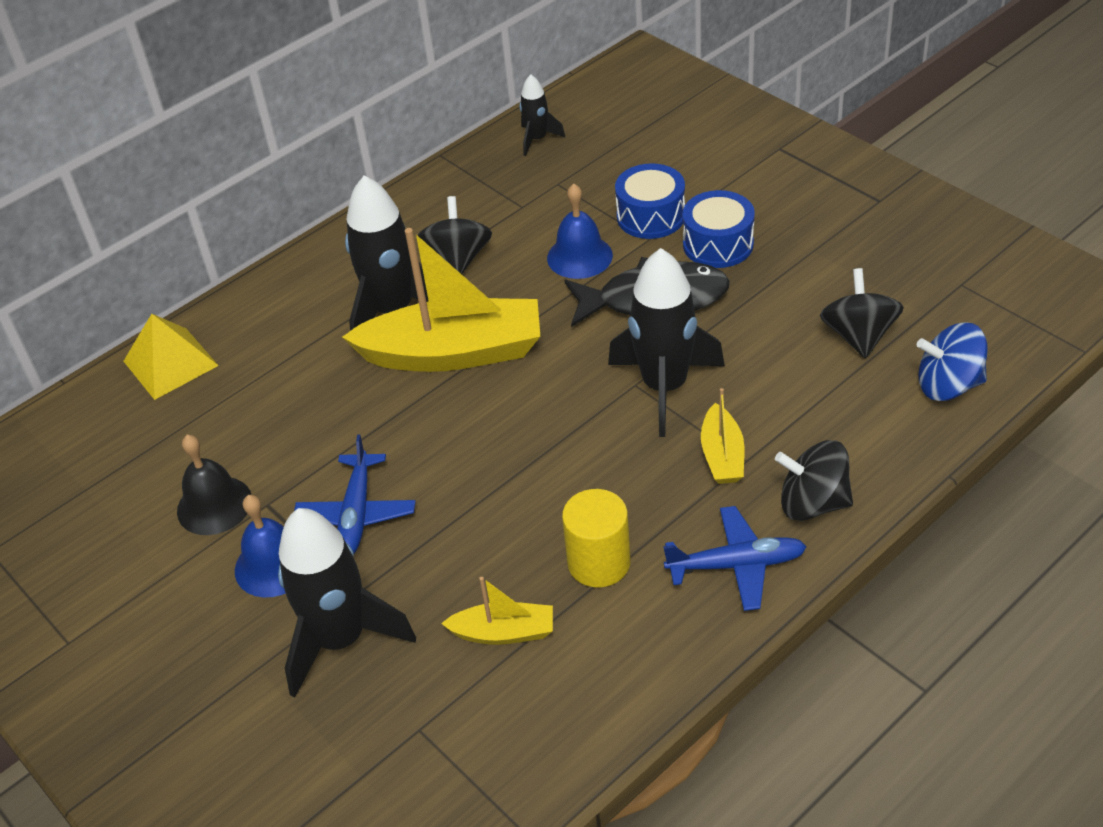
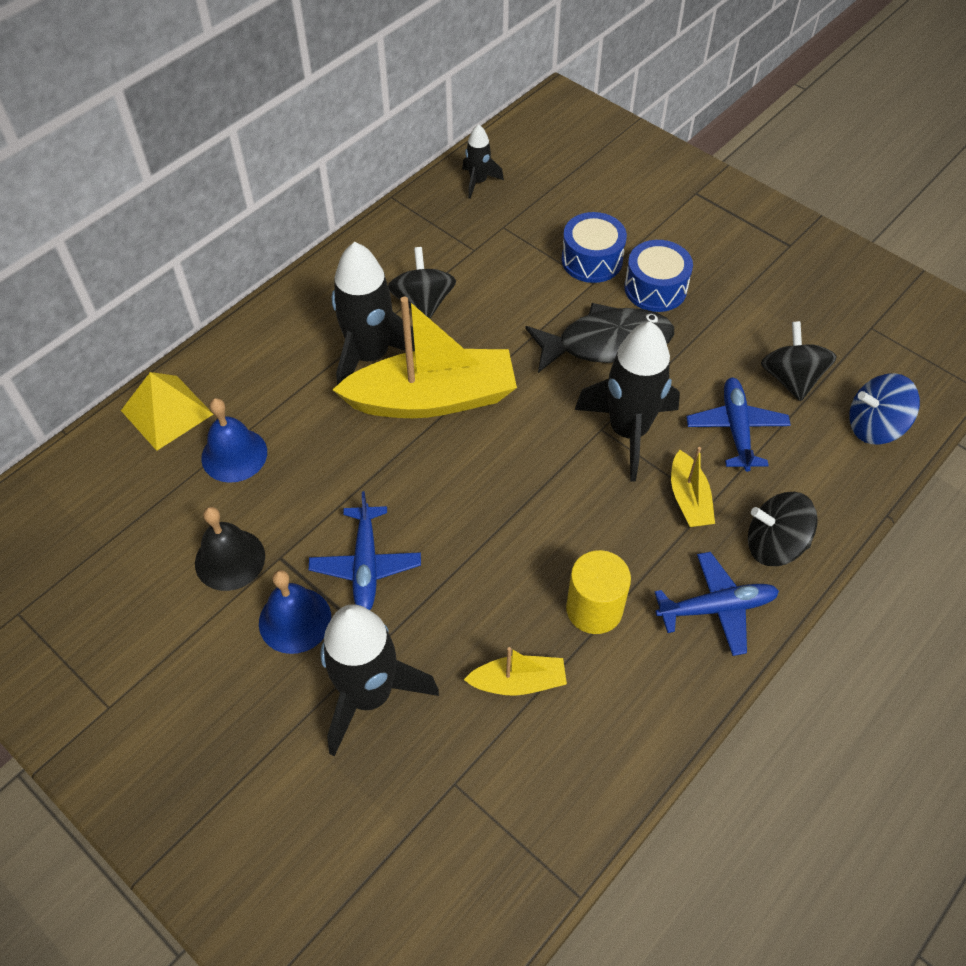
camera: 10 degrees left, 10 degrees up
blue bell [547,184,613,279] -> blue bell moved to [201,398,267,483]
none -> blue plane [686,378,791,472]

